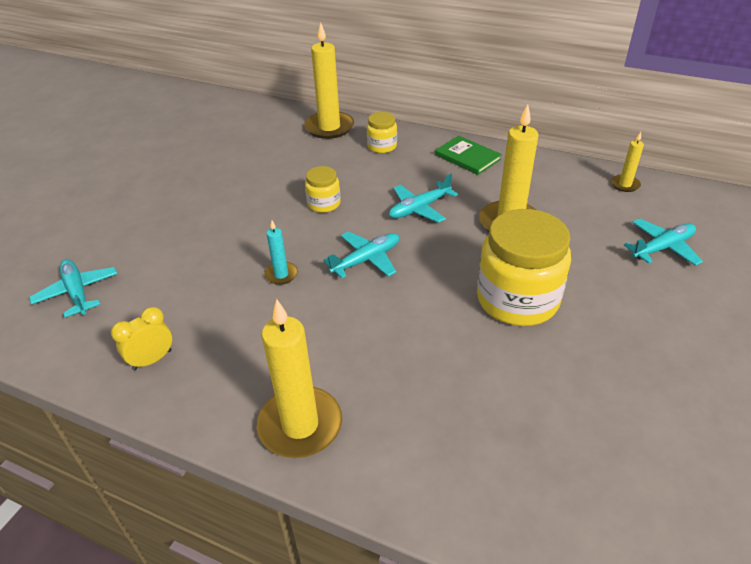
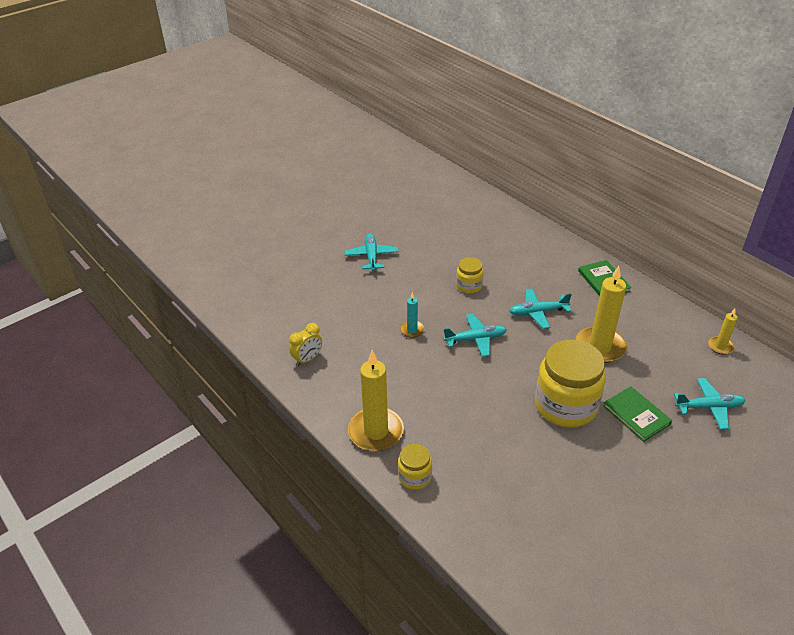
camera: 25 degrees right, 0 degrees up
turquoise plane [29,259,117,317] -> turquoise plane moved to [345,233,399,271]
yellow clock [111,307,172,370] -> yellow clock turned 150 degrees clockwise [289,323,322,366]
yellow candle [304,22,354,139] -> none
yellow jar [367,112,397,153] -> yellow jar moved to [398,444,432,490]
none -> green book [603,386,672,442]

